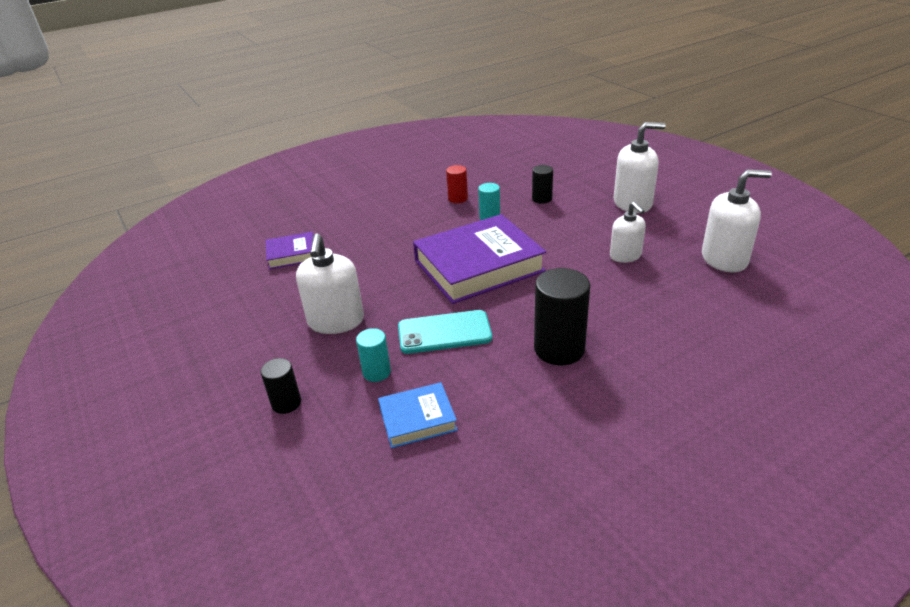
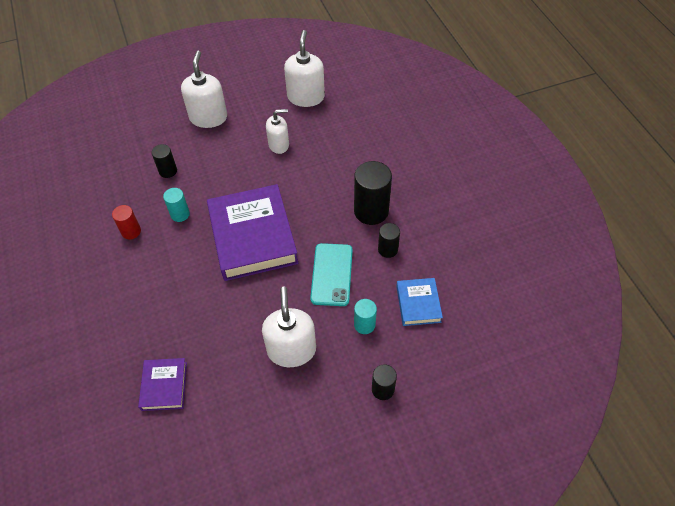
camera: 80 degrees left, 20 degrees up
white soap dispenser [296,233,364,334] -> white soap dispenser turned 105 degrees counterclockwise [262,287,316,367]
none -> black cylinder [378,223,400,258]

